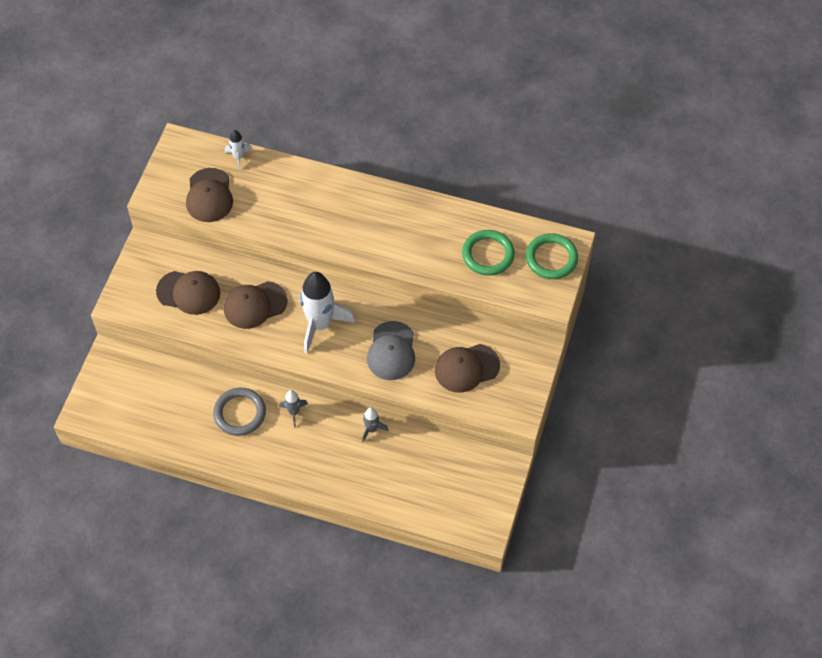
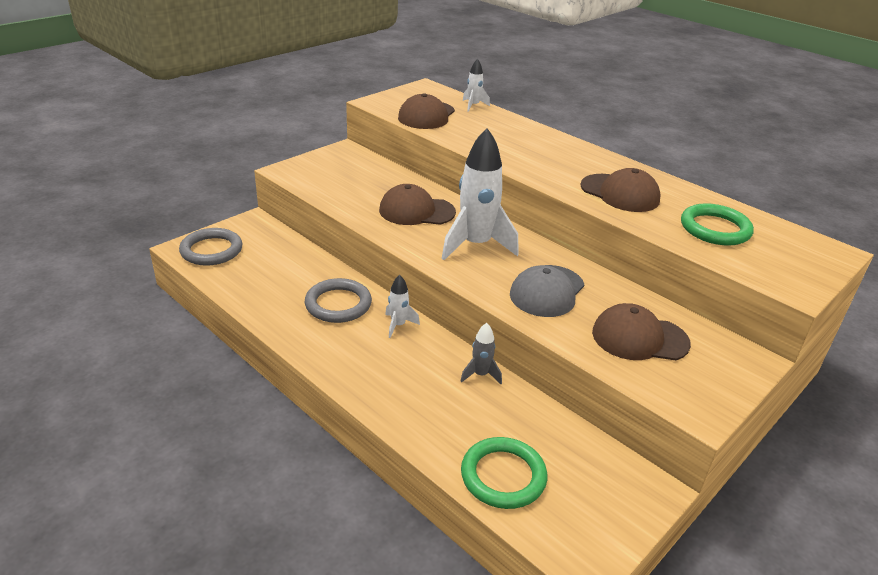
camera: 25 degrees right, 25 degrees down
brown cap [156,271,220,315] -> brown cap moved to [581,168,661,212]
grey rocket [279,390,308,427] -> white rocket [385,275,420,338]
green ring [526,233,578,279] -> green ring moved to [461,437,547,509]
none -> grey ring [179,228,243,266]

